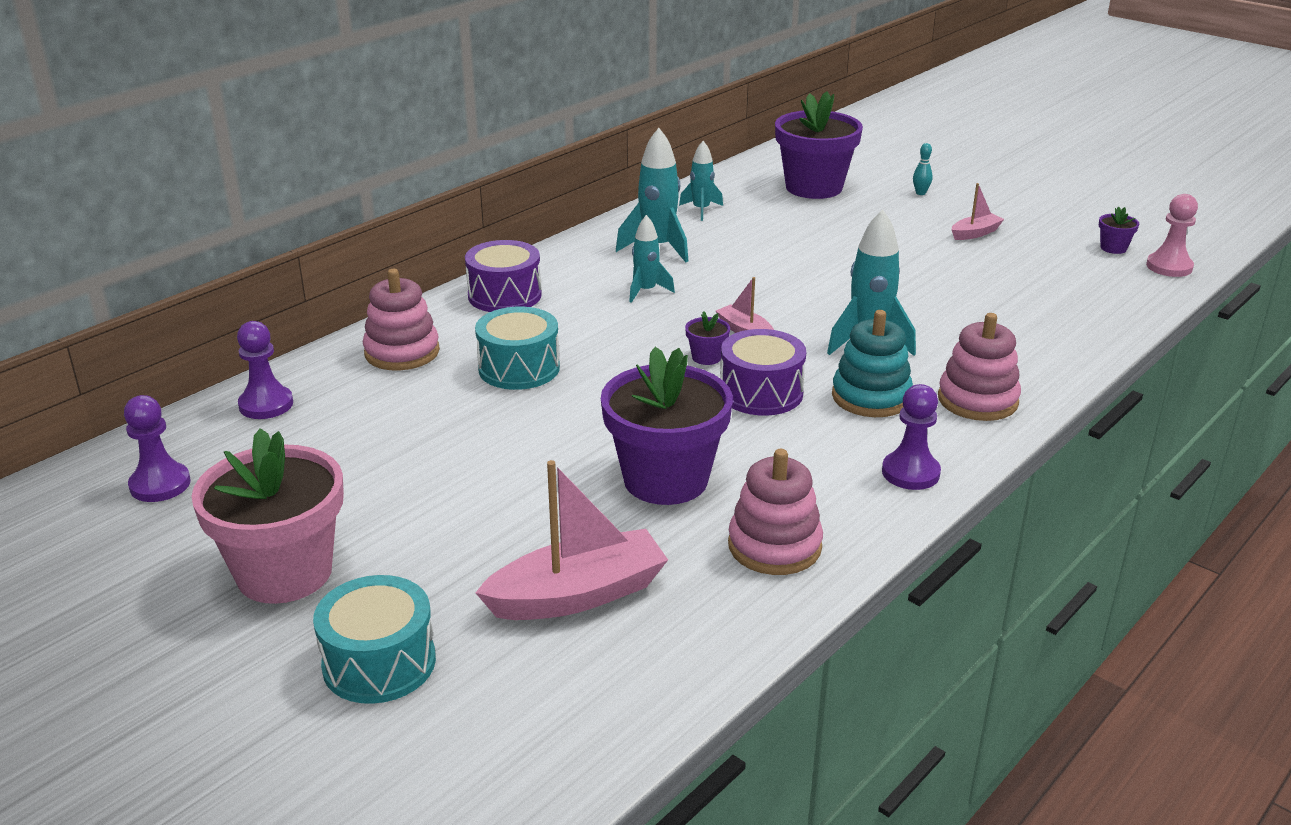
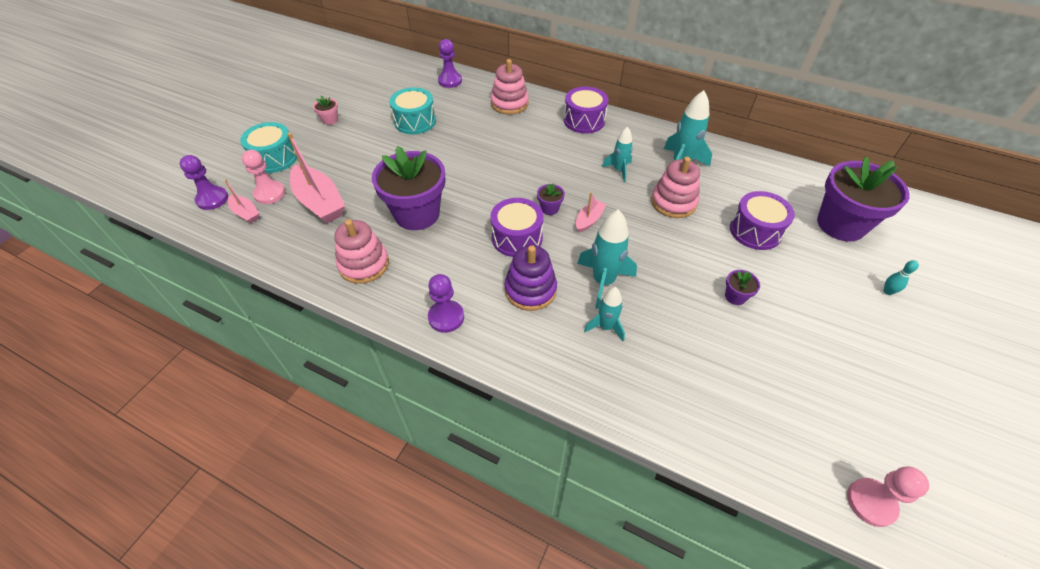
camera: 75 degrees right, 20 degrees up
purple pawn [124,395,190,502] -> purple pawn moved to [180,155,228,210]
pink flower pot [191,428,344,604] -> pink flower pot [313,95,338,125], size x0.41
turquoise drum [475,307,560,390] -> turquoise drum moved to [389,87,436,135]
turquoise rocket [679,141,723,221] -> turquoise rocket moved to [584,287,625,341]
turquoise stacking toy [832,310,913,417] -> purple stacking toy [504,245,557,311]
pink stacking toy [938,313,1021,421] -> pink stacking toy moved to [651,157,700,218]
pink boat [952,183,1004,240] -> pink boat moved to [225,180,259,223]
purple flower pot [1099,207,1139,254] -> purple flower pot moved to [725,270,760,305]
none -> pink pawn [242,150,285,204]
none -> purple drum [730,191,795,250]

